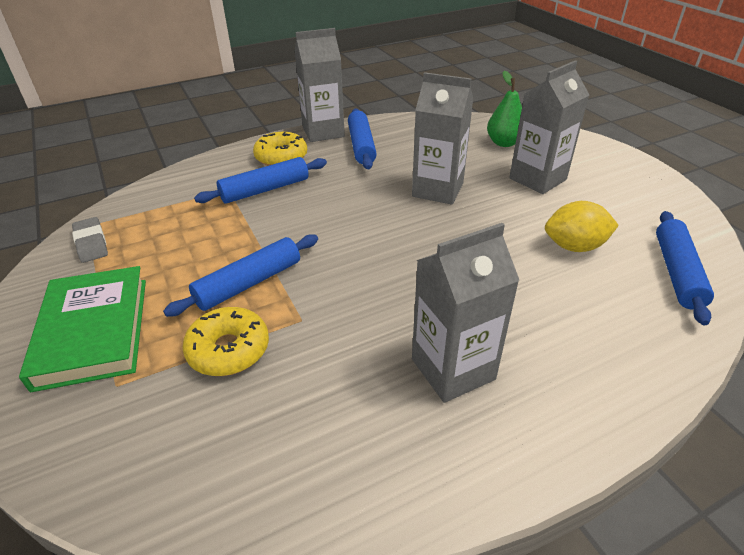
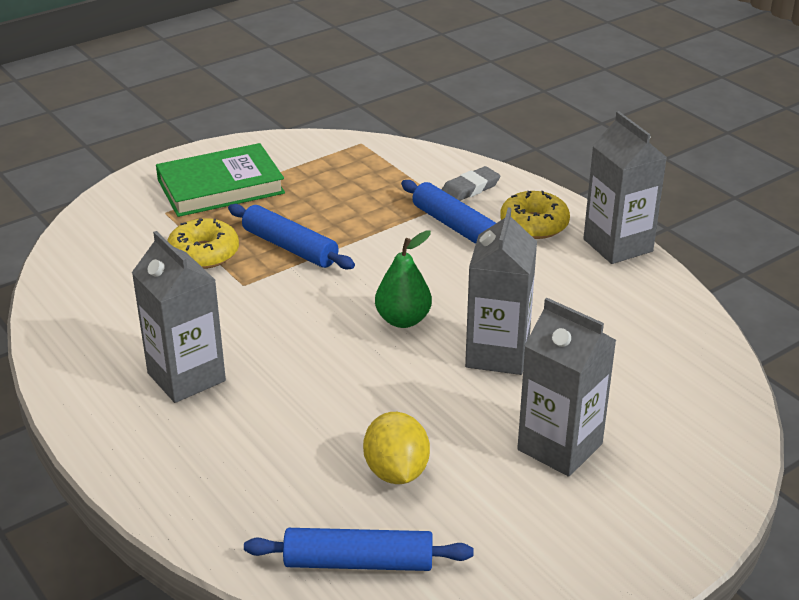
camera: 80 degrees right, 5 degrees down
grey eraser [72,217,108,263] -> grey eraser moved to [442,166,500,201]
blue rolling pin [348,108,377,169] -> none
green pear [487,71,522,147] -> green pear moved to [375,230,432,328]

